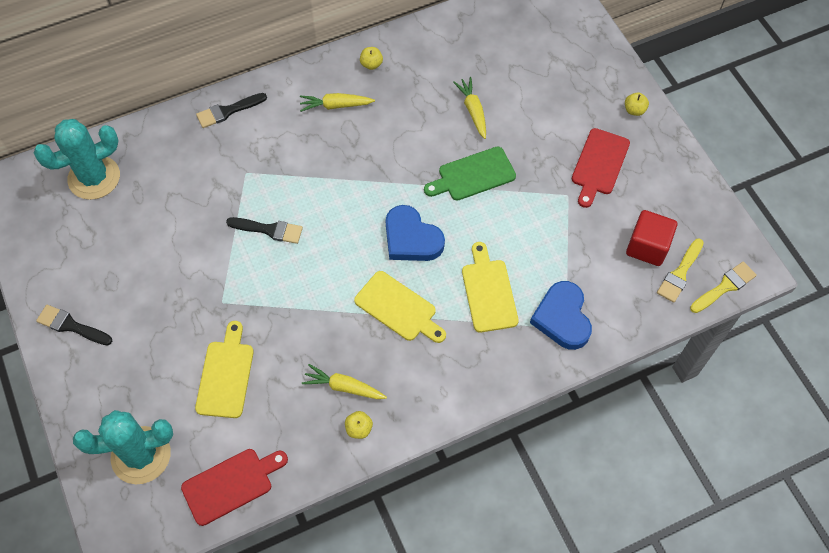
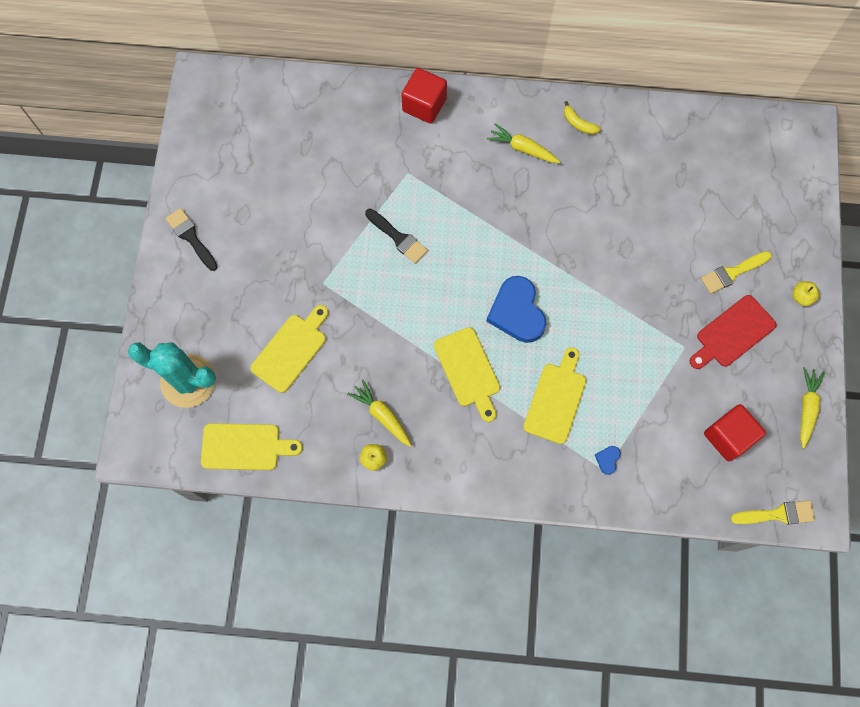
camera: 30 degrees right, 10 degrees up
turquoise cactus [34,119,120,200] -> none
red cutting board [181,449,288,526] -> yellow cutting board [201,423,303,470]
black brush [196,93,267,128] -> red cube [401,68,447,124]
yellow apple [360,47,383,70] -> yellow banana [564,101,601,135]
green cutting board [424,146,516,201] -> none
yellow carrot [453,77,486,139] -> yellow carrot moved to [800,367,825,449]
blue heart [530,281,592,350] -> blue heart [595,446,621,475], size x0.41
yellow brush [657,238,704,303] -> yellow brush moved to [701,251,772,294]

